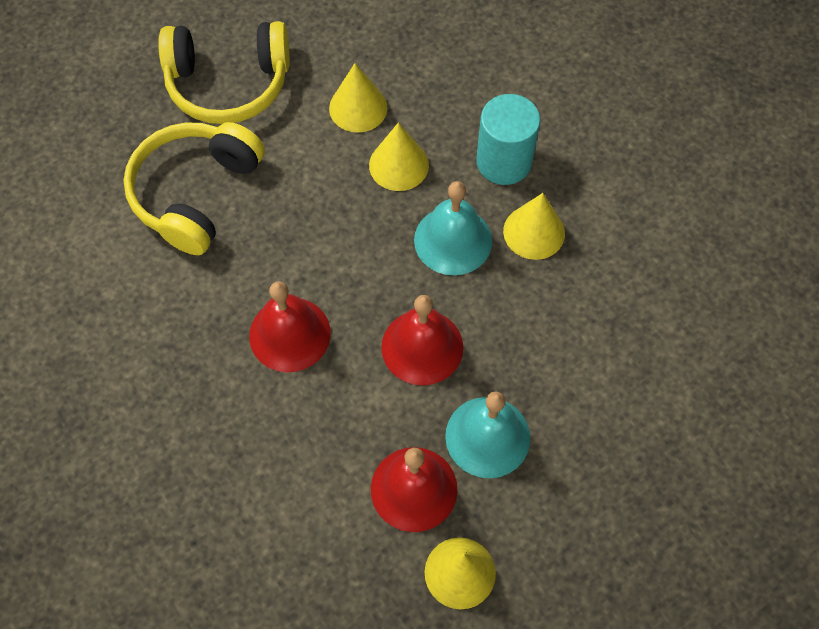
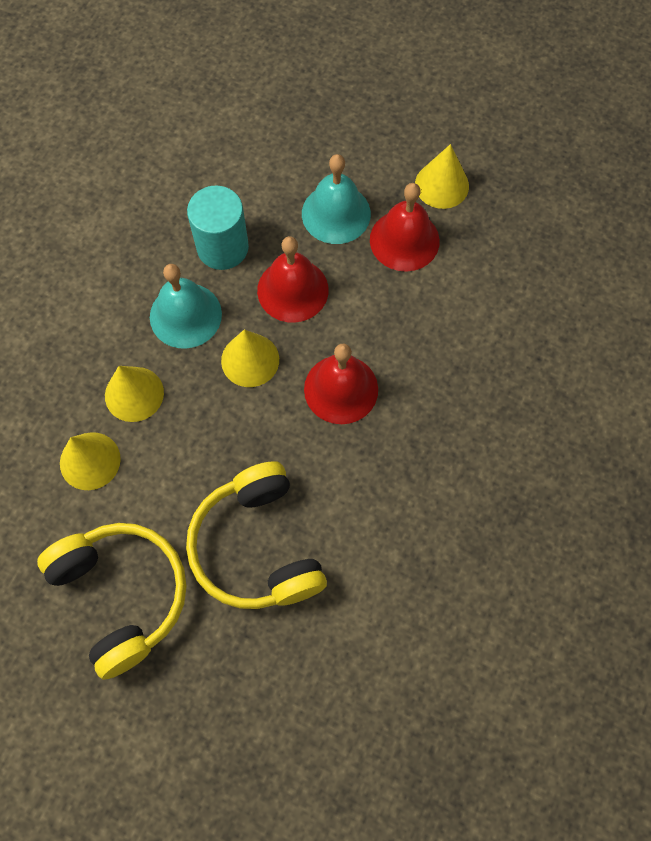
camera: 120 degrees left, 5 degrees up
yellow headphones [124,122,265,255] -> yellow headphones turned 75 degrees clockwise [186,461,327,609]
turquoise cylinder [476,94,540,185] -> turquoise cylinder moved to [187,185,249,270]
yellow cone [503,193,565,260] -> yellow cone moved to [221,329,279,387]

